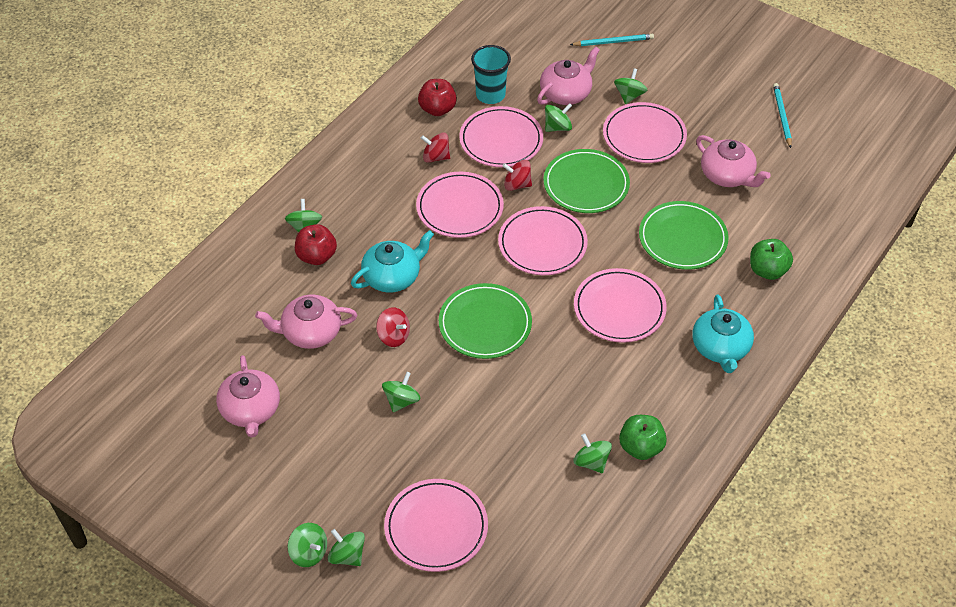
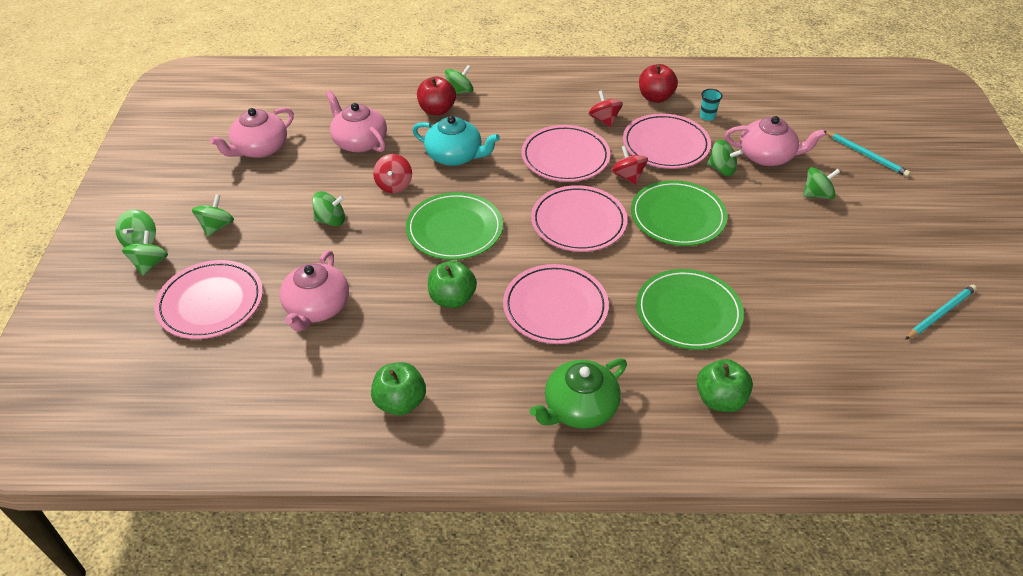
camera: 55 degrees right, 5 degrees down
turquoise cup [471,45,511,104] -> turquoise cup [700,89,723,121], size x0.51
green spinning top [573,433,612,473] -> green spinning top moved to [192,194,234,237]
pink plate [603,102,687,163] -> none
turquoise teapot [692,295,754,373] -> green teapot [530,358,627,429]
pink teapot [696,135,771,187] -> pink teapot moved to [280,250,349,332]
none -> green apple [428,260,477,308]

